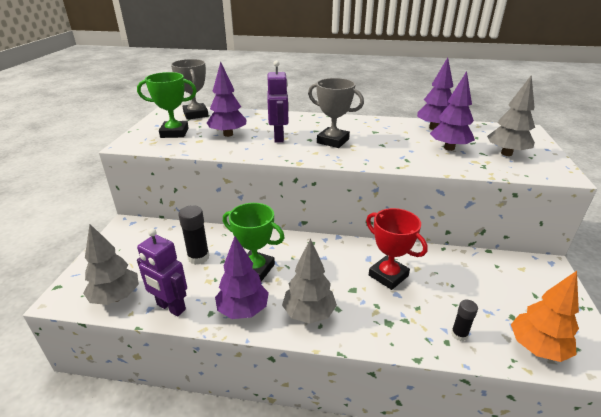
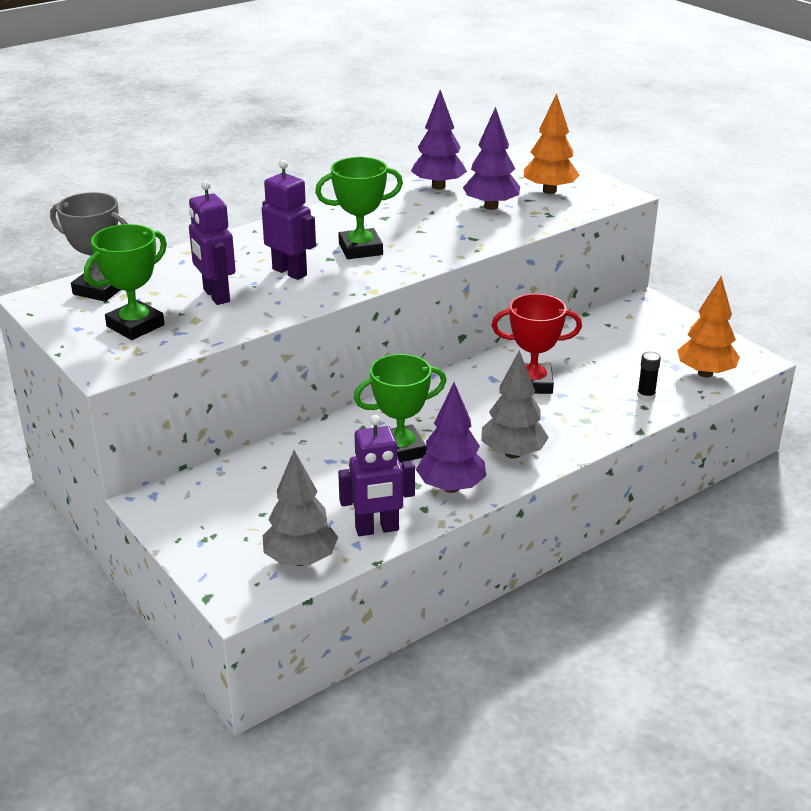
camera: 45 degrees left, 0 degrees up
black glue stick [178,205,210,265] -> none
purple tree [207,62,247,137] -> purple robot [189,181,236,305]
grey trophy [308,78,364,148] -> green trophy [315,157,403,259]
grey tree [487,75,535,156] -> orange tree [524,93,579,194]

